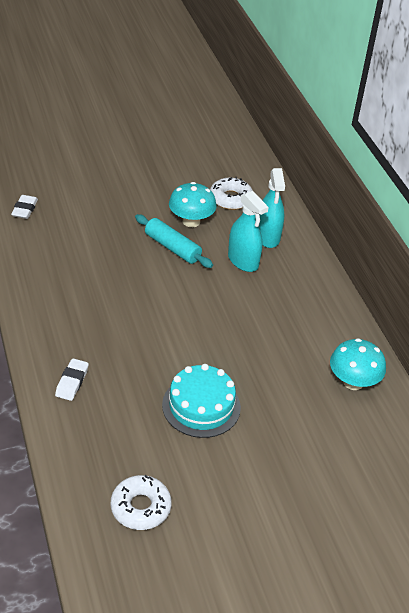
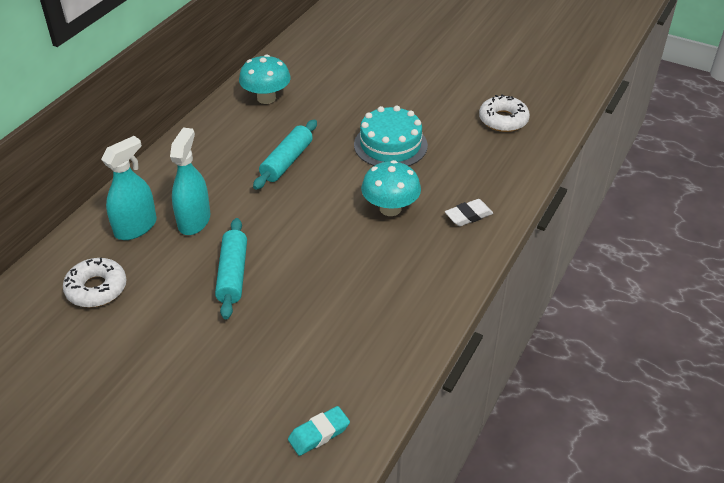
camera: 130 degrees left, 0 degrees up
white eraser [11,195,38,219] -> turquoise eraser [288,406,350,456]
turquoise mushroom [169,182,217,227] -> turquoise mushroom moved to [361,160,421,216]
none -> turquoise rolling pin [253,120,317,190]

